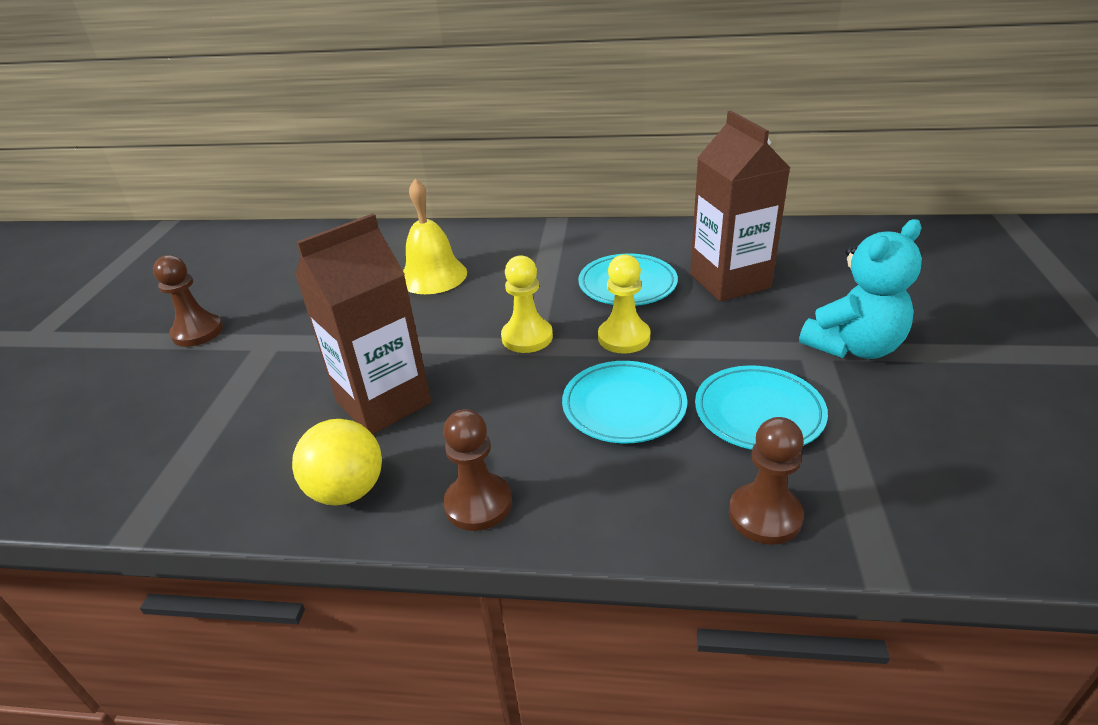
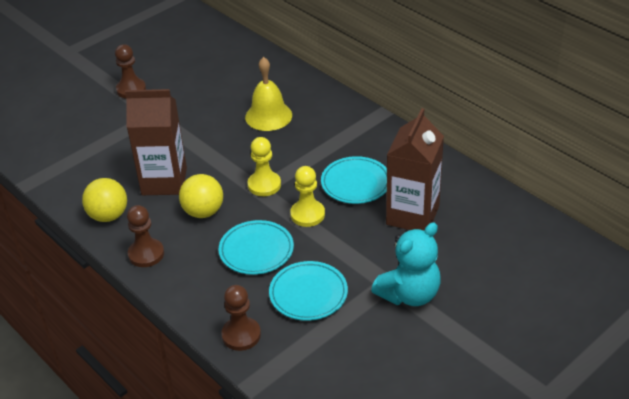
camera: 40 degrees right, 5 degrees up
turquoise teddy bear [799,219,922,359] -> turquoise teddy bear turned 45 degrees counterclockwise [371,222,441,306]
none -> yellow ball [179,174,223,218]

